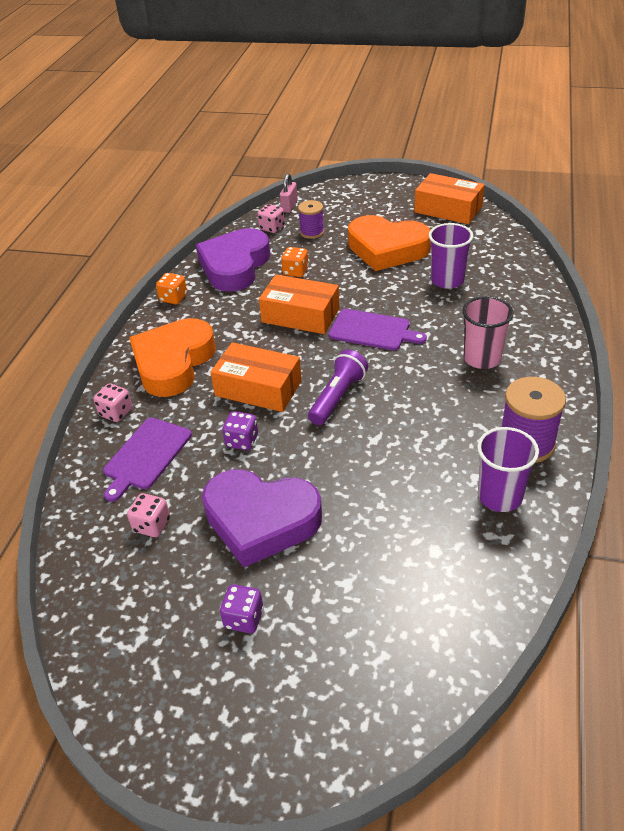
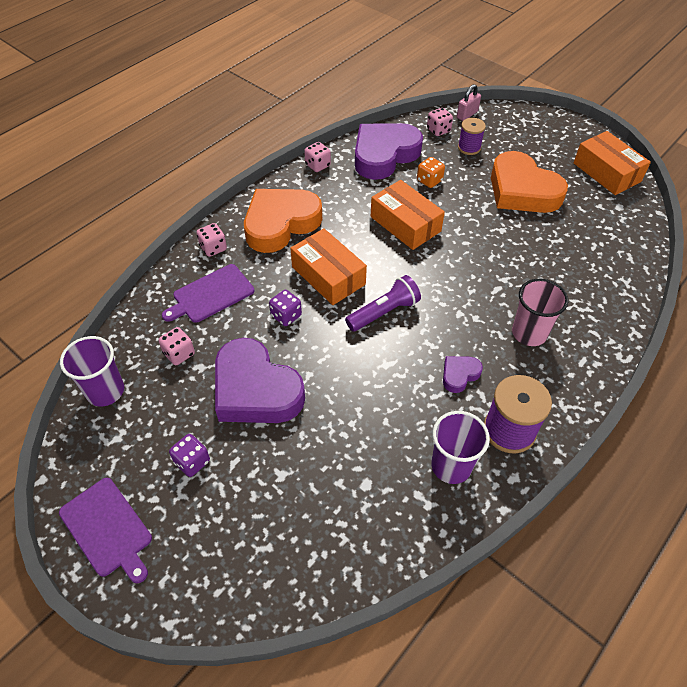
camera: 25 degrees right, 10 degrees up
orange dice [156,273,187,304] -> pink dice [304,142,331,172]
purple cutting board [329,309,427,351] -> purple cutting board moved to [59,478,152,583]
purple cup [429,223,473,289] -> purple cup moved to [60,336,124,407]
none -> purple heart [443,356,483,393]

